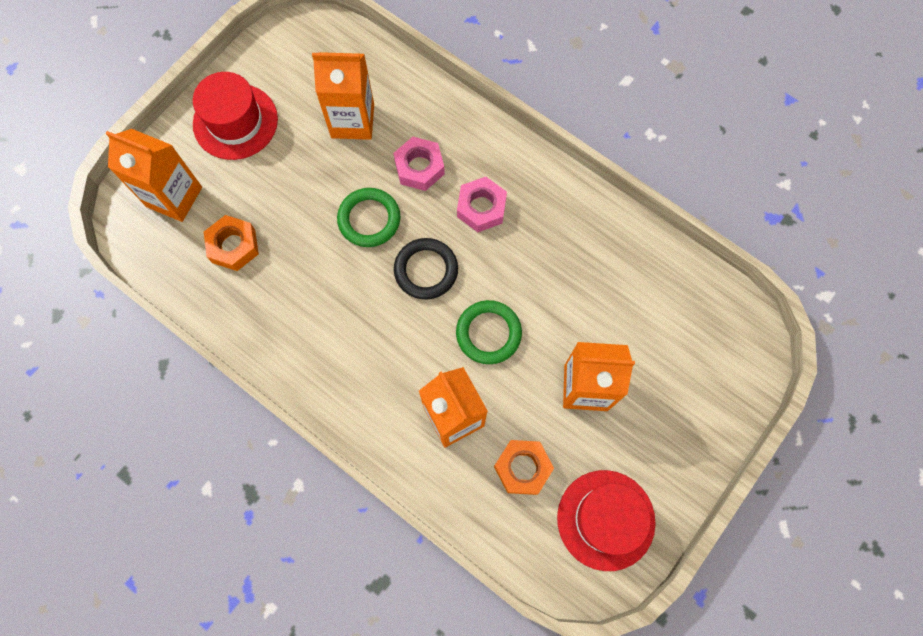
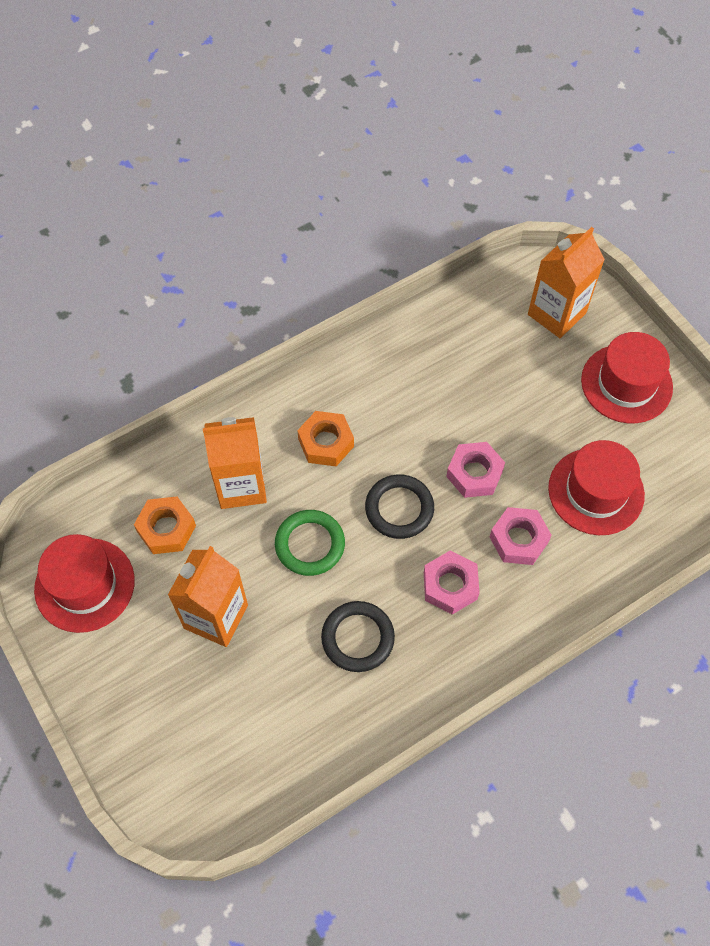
camera: 110 degrees right, 10 degrees down
orange nut [204,215,259,271] -> orange nut moved to [297,411,354,466]
orange carton [312,52,374,140] -> red hat [548,440,645,535]
green ring [337,188,400,247] -> pink nut [446,442,505,498]
none -> black ring [321,601,395,672]

